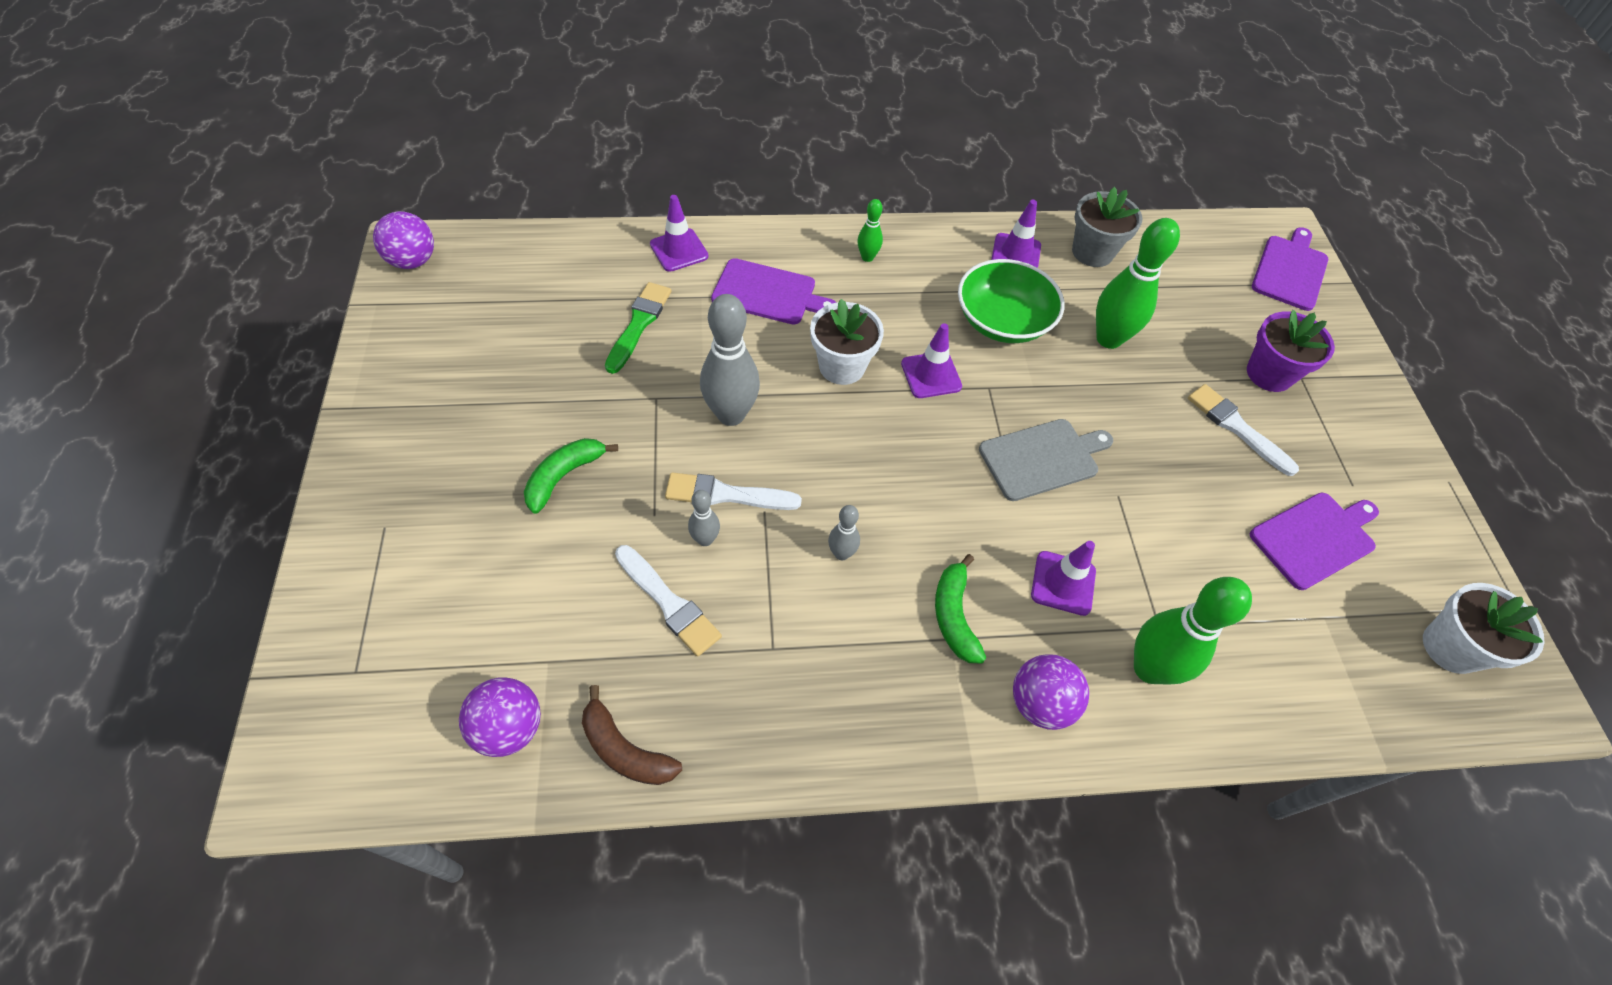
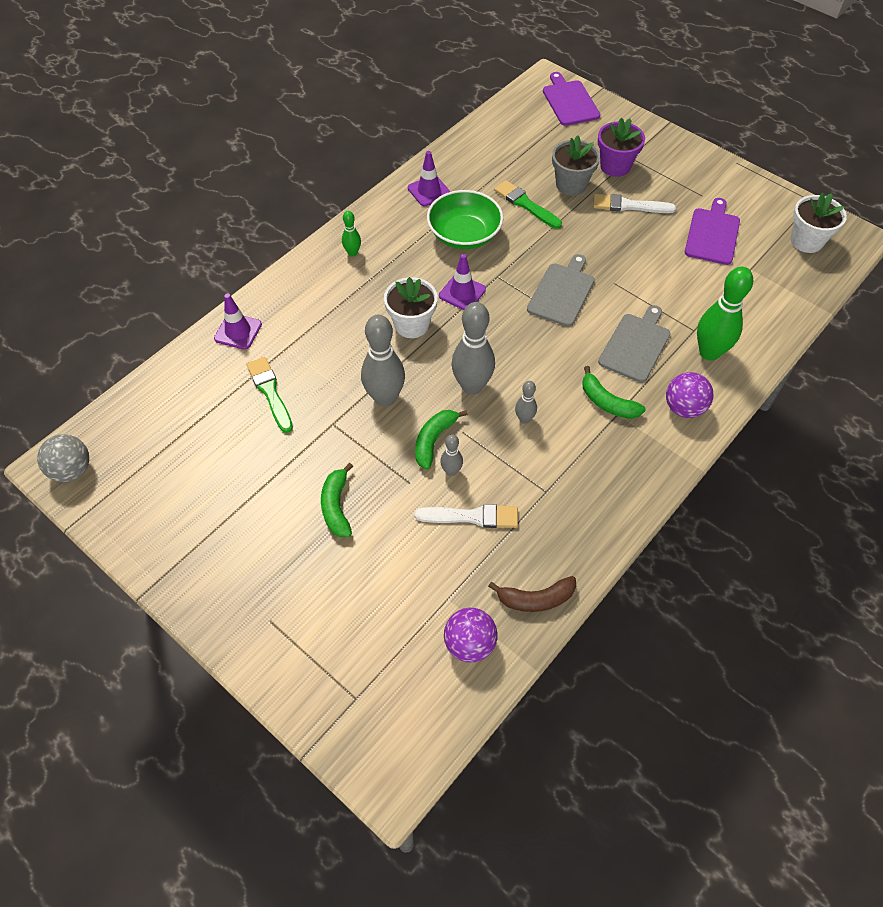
camera: 40 degrees left, 0 degrees up
purple ball [373,211,434,269] -> grey ball [37,434,89,482]
white brush [665,472,802,510] -> green banana [415,410,468,470]
purple cutting board [711,258,836,324] -> none
purple traffic cone [1031,541,1096,616] -> grey cutting board [598,305,671,382]
grey flower pot [1072,187,1142,267] -> grey flower pot moved to [552,135,600,196]
green bowling pin [1096,218,1180,349] -> green brush [494,180,562,229]
none -> grey bowling pin [451,302,495,395]

